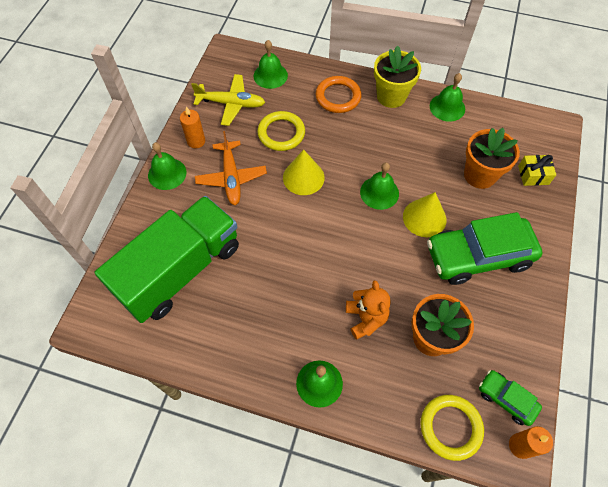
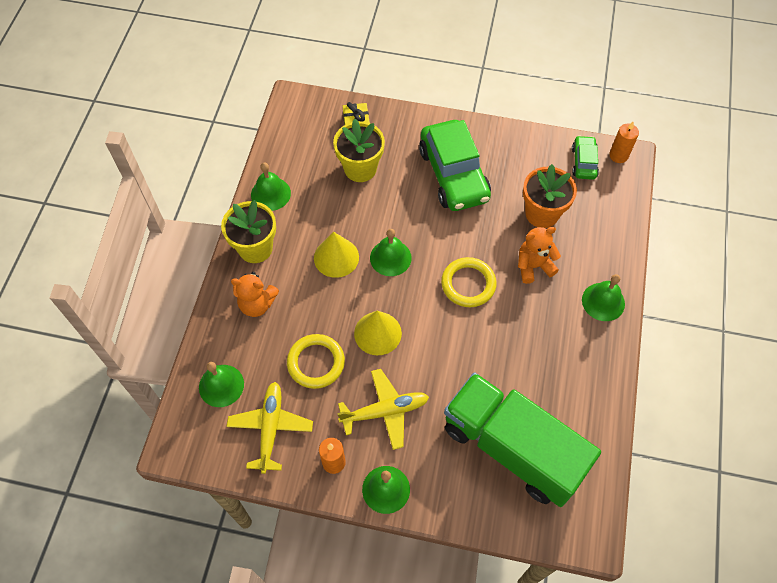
camera: 95 degrees left, 0 degrees up
orange plane [195,131,267,205] -> yellow plane [337,369,429,450]
orange ring [316,76,361,113] -> orange teddy bear [231,272,279,317]
yellow cone [403,192,446,237] -> yellow cone moved to [314,231,359,278]
yellow ring [420,395,484,461] -> yellow ring moved to [441,257,497,307]
orange flower pot [464,128,520,189] -> yellow flower pot [333,119,385,182]
green car [479,370,542,426] -> green car turned 150 degrees clockwise [572,135,599,180]

